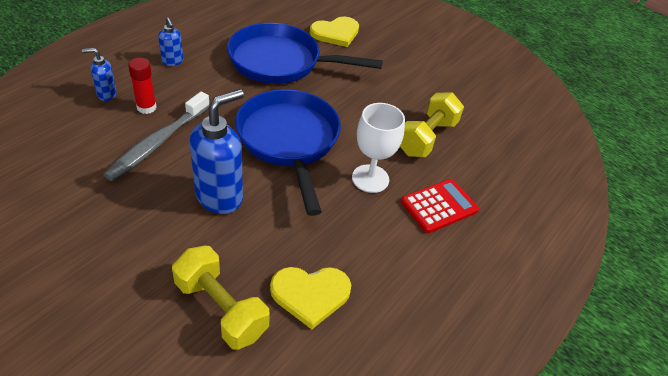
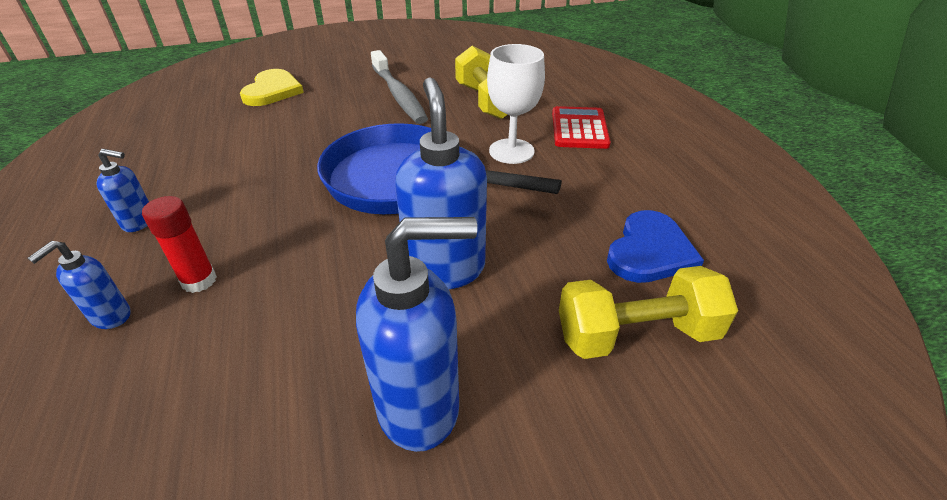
camera: 50 degrees left, 5 degrees down
grey toothbrush [103,91,210,181] -> grey toothbrush moved to [371,50,428,124]
blue pan [227,23,383,84] -> none
yellow heart [270,267,351,329] -> blue heart [607,210,704,283]
none -> blue soap dispenser [356,217,477,452]

